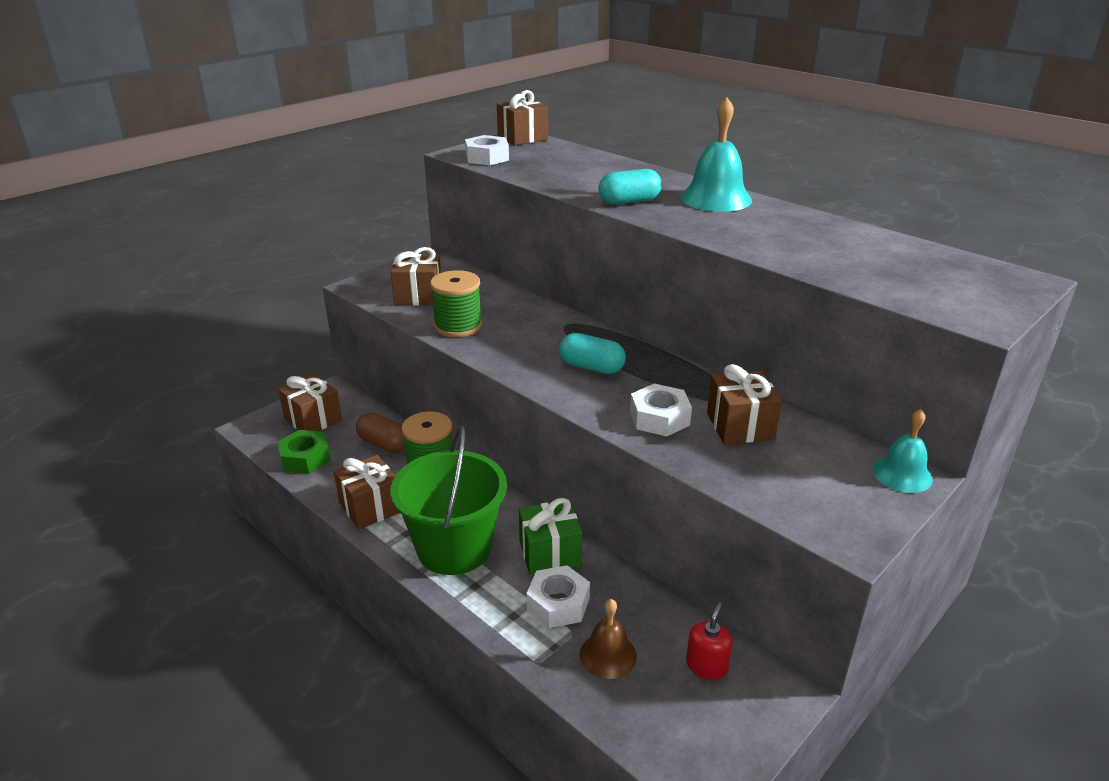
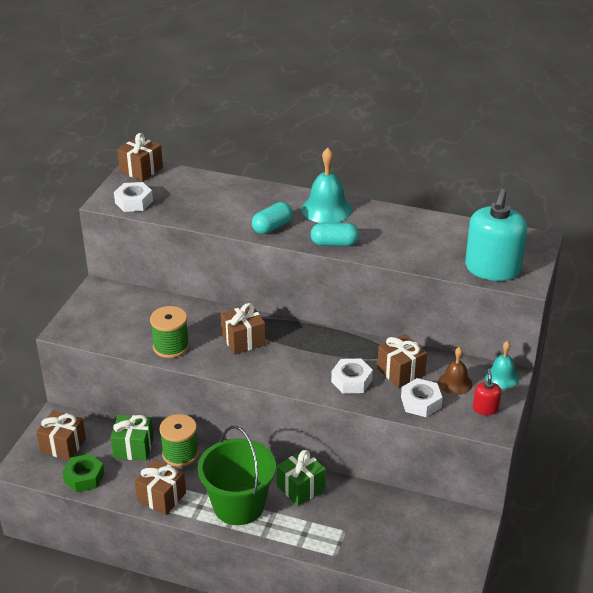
camera: 25 degrees left, 5 degrees up
brown capsule [356,412,405,453] -> green gift [110,415,154,461]
brown gift [391,247,441,305] -> brown gift moved to [221,303,266,354]
white nut [526,565,590,628] -> white nut moved to [401,378,443,417]
turquoise capsule [559,333,626,374] -> turquoise capsule moved to [311,223,359,246]
brown bell [580,599,637,679] -> brown bell moved to [438,347,472,395]
red soap dispenser [686,602,733,679] -> red soap dispenser moved to [473,369,501,415]
none -> turquoise soap dispenser [465,189,527,281]

